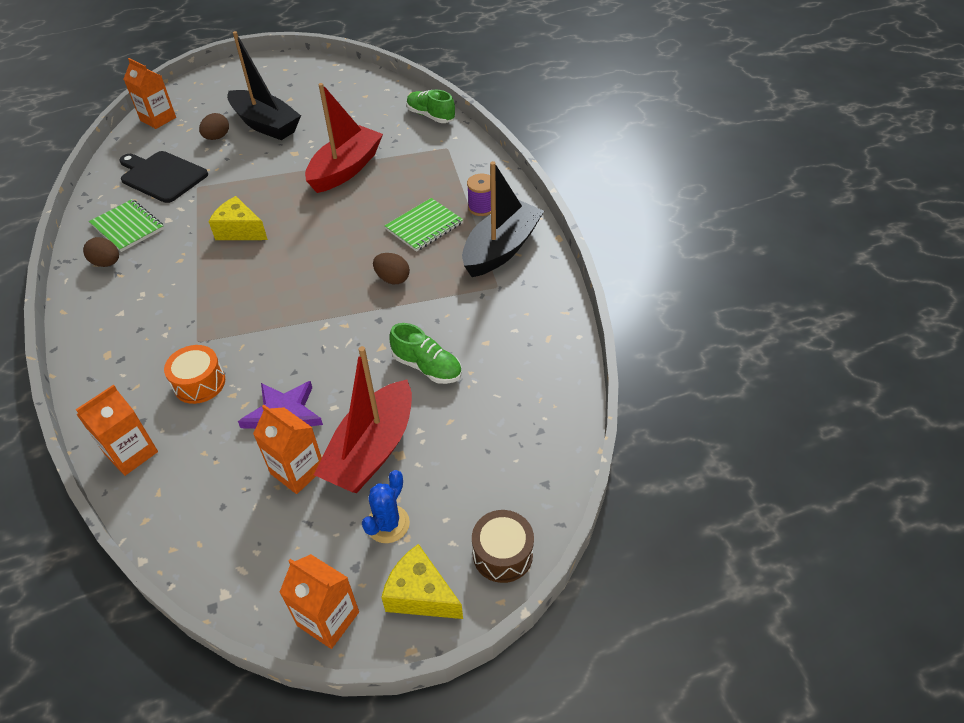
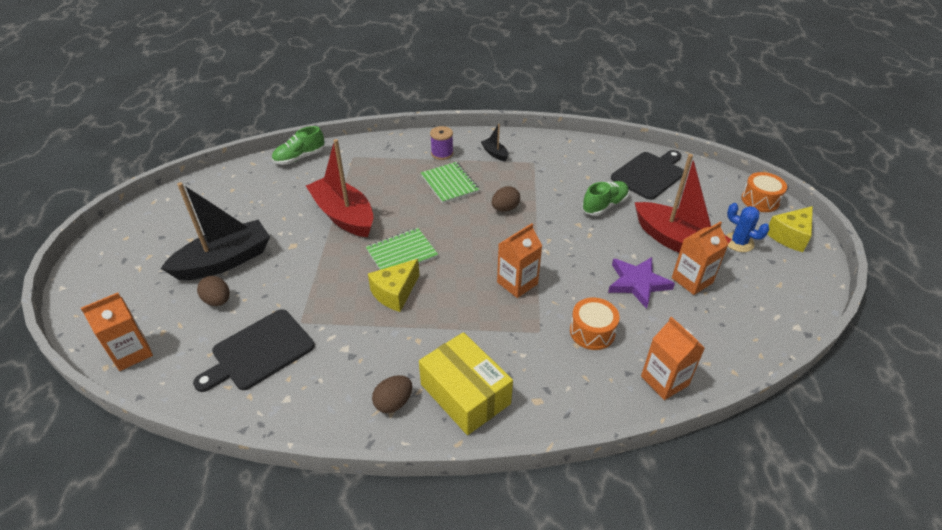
camera: 75 degrees left, 5 degrees down
green notebook [89,199,164,252] -> green notebook moved to [366,228,438,270]
orange carton [279,554,359,649] -> orange carton moved to [497,223,542,298]
black boat [462,161,544,277] -> black boat [481,124,508,161], size x0.43
brown drum [472,510,534,583] -> orange drum [741,172,787,212]
none -> yellow box [419,332,513,435]
none -> black cutting board [611,150,684,200]

